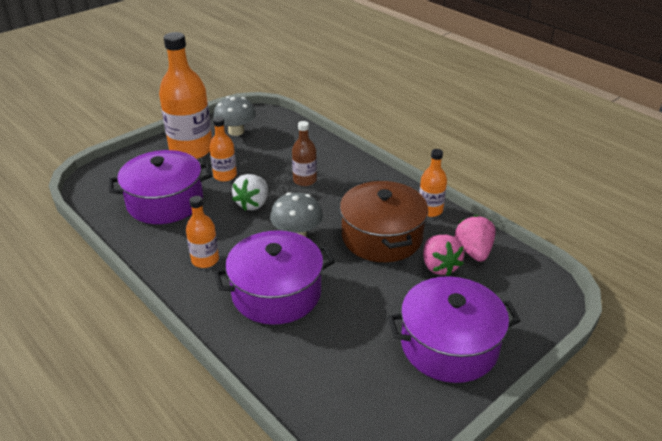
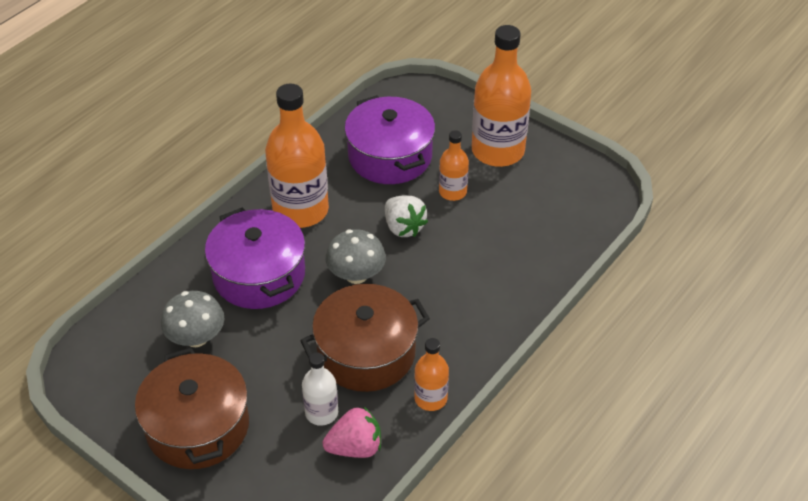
camera: 80 degrees right, 10 degrees up
orange bottle [186,196,219,268] -> orange bottle [265,84,329,228], size x1.95
grey mushroom [213,96,256,136] -> grey mushroom moved to [161,291,225,347]
white strawberry [232,174,268,211] -> white strawberry turned 135 degrees counterclockwise [385,195,428,237]
brown bottle [292,121,317,186] -> none
purple pot [388,276,520,383] -> brown pot [135,348,249,469]
pink strawberry [423,235,464,276] -> white bottle [302,353,338,426]

